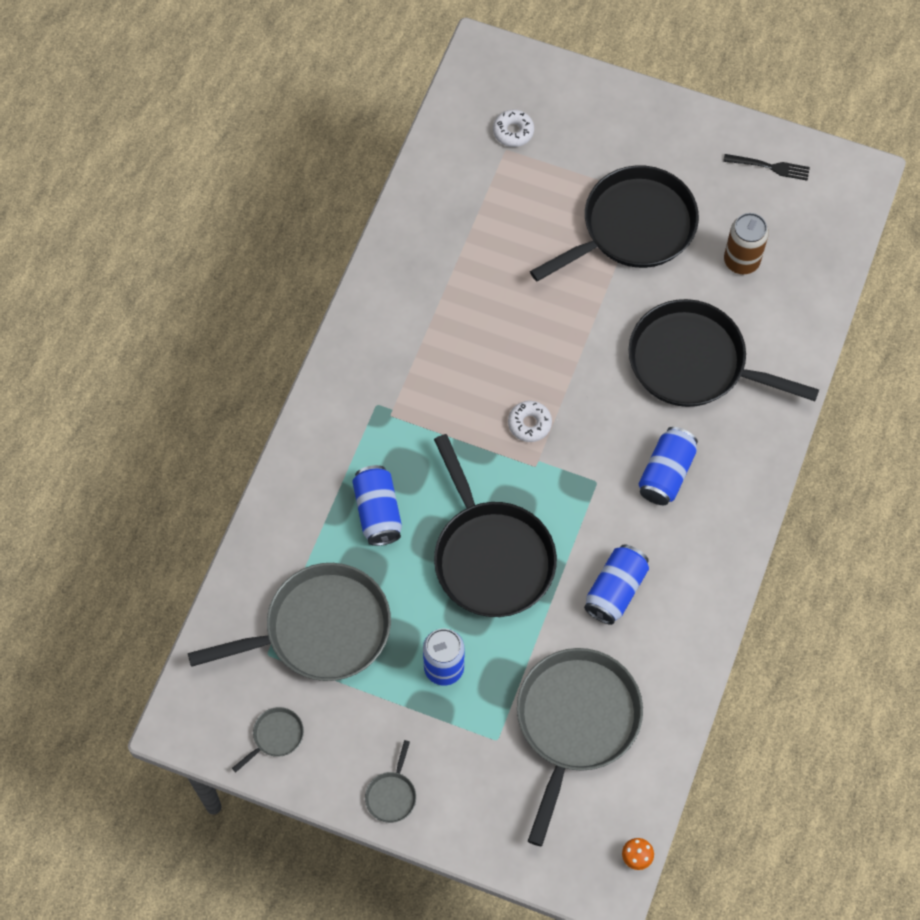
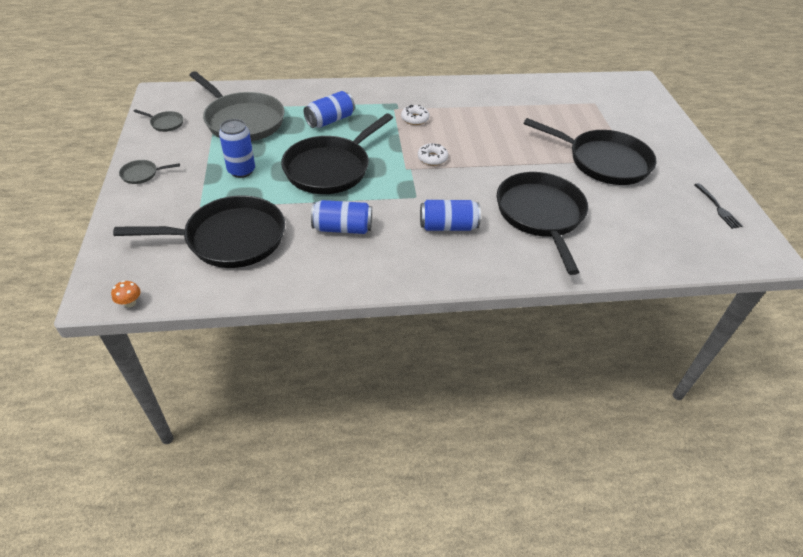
camera: 60 degrees right, 20 degrees down
white donut [493,110,534,147] -> white donut moved to [401,105,429,125]
grey pan [517,648,643,846] -> black pan [113,195,285,268]
brown can [724,213,769,274] -> none

